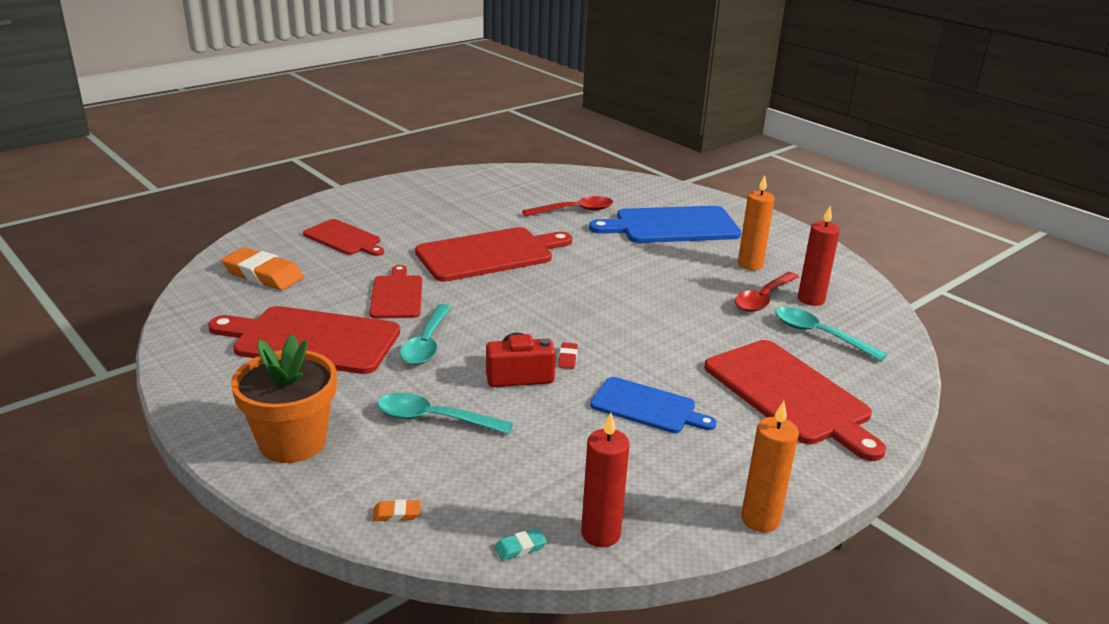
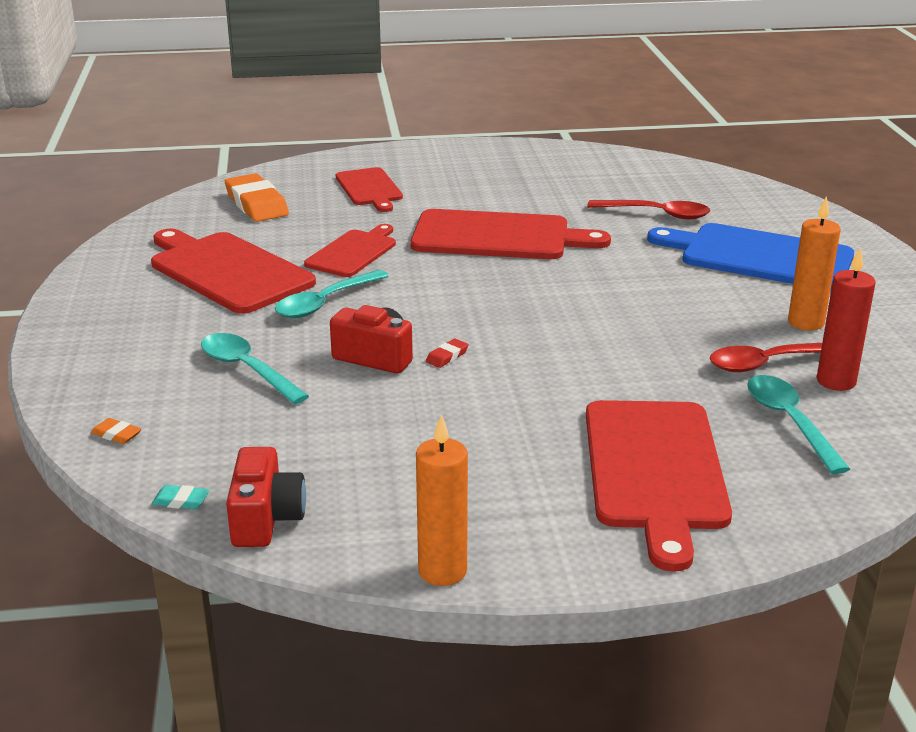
camera: 35 degrees right, 0 degrees up
orange flower pot [231,334,337,463] -> none
red candle [581,413,630,547] -> red camera [226,447,306,547]
blue cutting board [590,377,717,433] -> none

